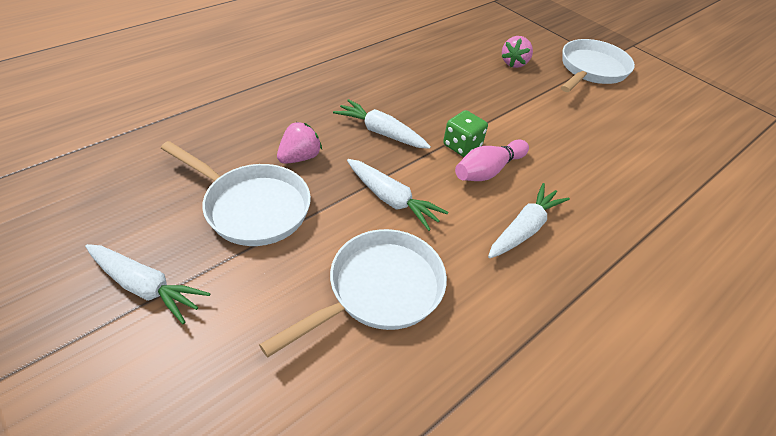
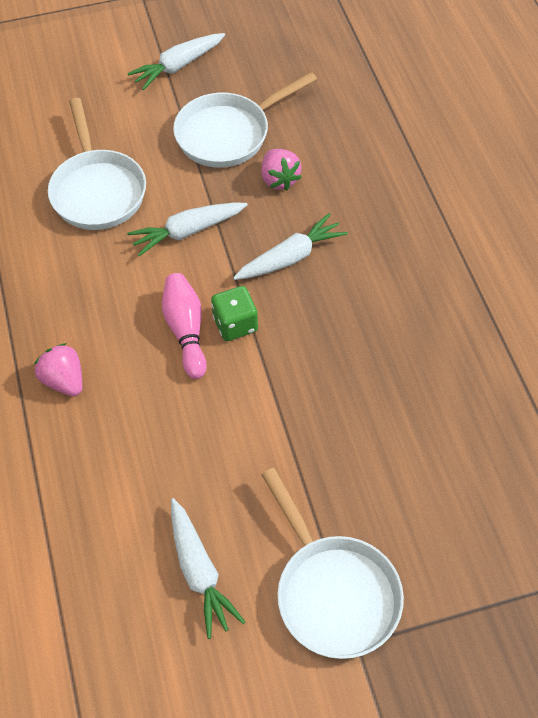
camera: 120 degrees right, 10 degrees up
white carrot [488,183,570,258] -> white carrot moved to [171,498,245,639]
pink strawberry [501,36,533,68] -> pink strawberry moved to [34,343,83,396]

